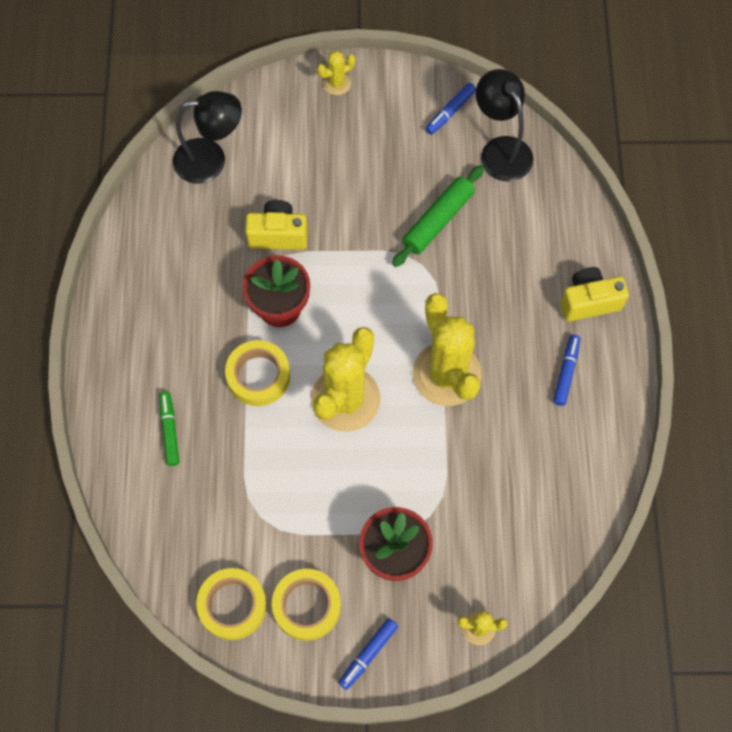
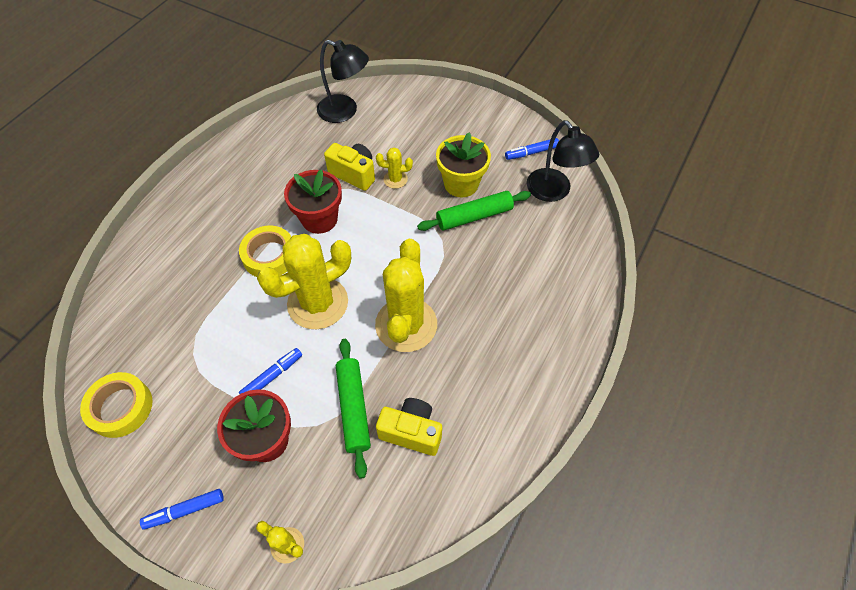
camera: 30 degrees right, 10 degrees down
green marker [159,391,179,466] -> none
yellow tape [272,569,341,641] -> none
yellow cactus [317,51,355,95] -> yellow cactus moved to [376,148,413,189]
black lamp [476,69,533,182] -> black lamp turned 150 degrees clockwise [527,120,599,202]
blue marker [553,335,581,406] -> blue marker moved to [239,348,302,394]
yellow camera [560,267,629,322] -> yellow camera moved to [376,398,442,456]
none -> green rolling pin [336,339,371,479]
none -> yellow flower pot [436,133,491,197]

